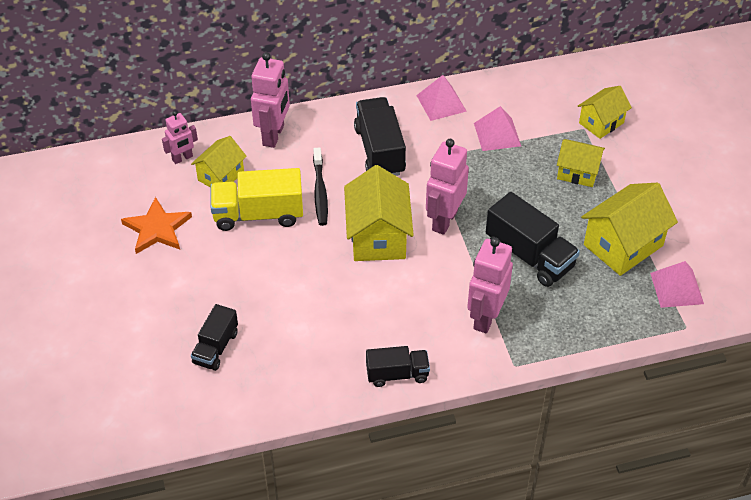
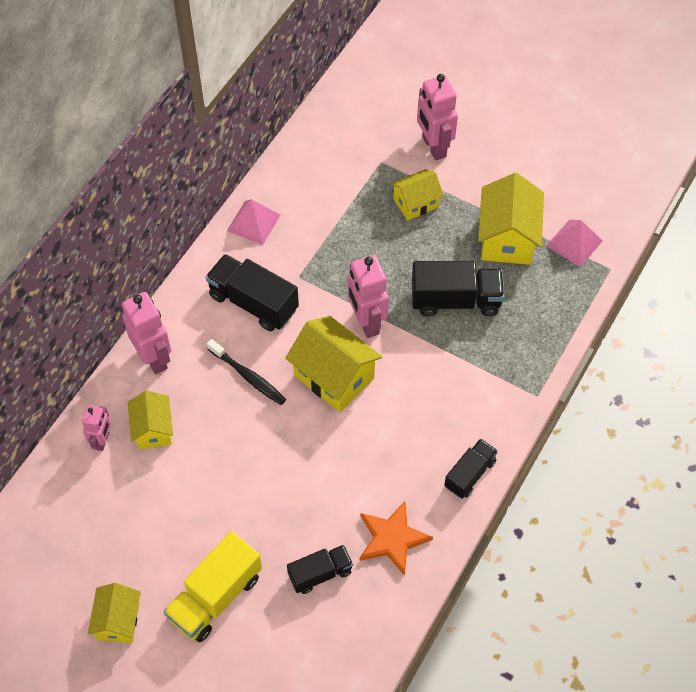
camera: 45 degrees left, 10 degrees up
orange star [121,197,192,254] -> orange star moved to [360,501,433,576]
black truck [191,304,238,371] -> black truck turned 90 degrees counterclockwise [287,545,353,594]
yellow truck [211,168,303,231] -> yellow truck moved to [163,531,262,642]
pink robot [467,237,513,333] -> pink robot moved to [417,74,458,160]
pink pyramid [474,106,521,151] -> none
yellow house [578,86,632,139] -> yellow house moved to [88,583,141,643]

